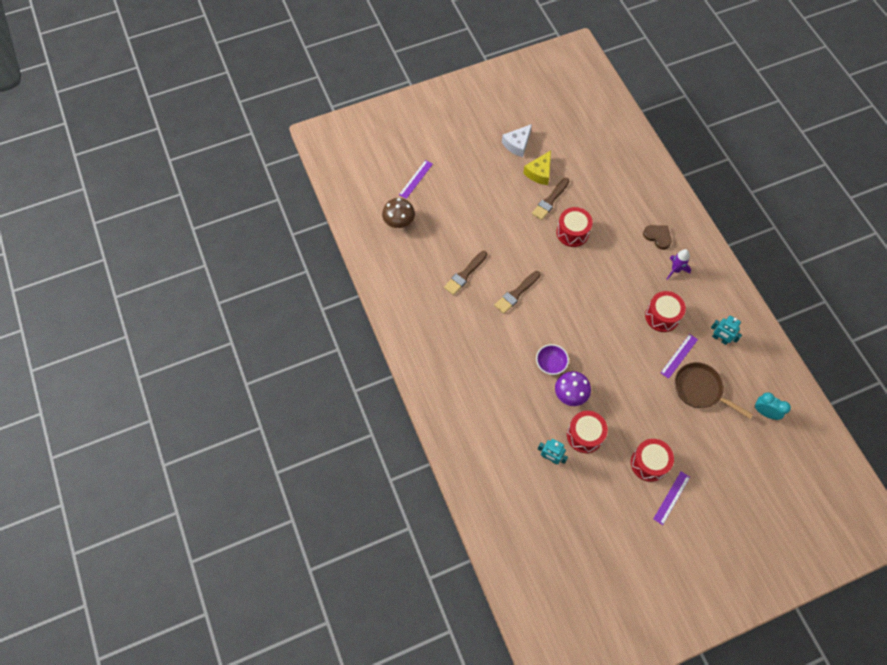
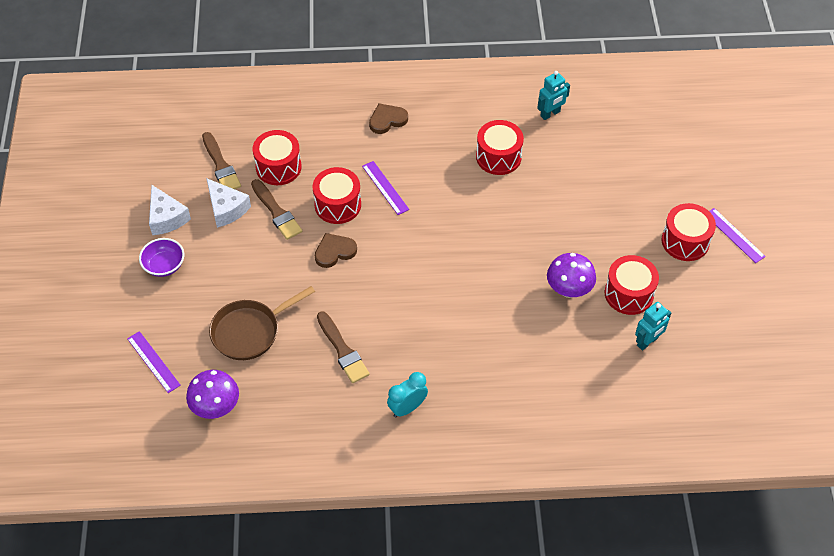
camera: 70 degrees left, 10 degrees down
brown mushroom [382,198,415,228] -> purple mushroom [186,370,239,419]
brown brush [494,271,541,314] -> brown brush moved to [202,132,241,189]
yellow cheese [523,151,551,185] -> white cheese [206,178,251,228]
purple bowl [536,344,569,375] -> purple bowl moved to [139,238,184,277]
purple ruler [660,334,698,379] -> purple ruler moved to [362,161,409,215]
purple rocket [667,249,691,280] -> none
brown pan [675,362,753,419] -> brown pan moved to [209,286,315,360]
turquoise clock [754,392,791,420] -> turquoise clock moved to [387,372,428,417]
none -> red drum [253,130,302,185]
none -> brown heart [315,233,357,268]

